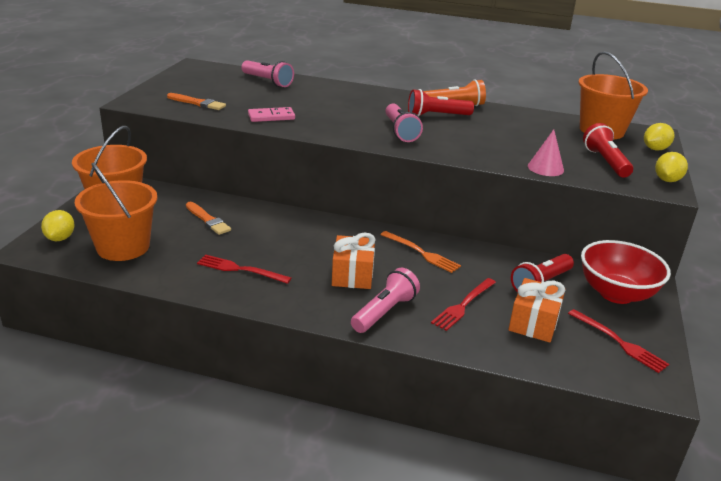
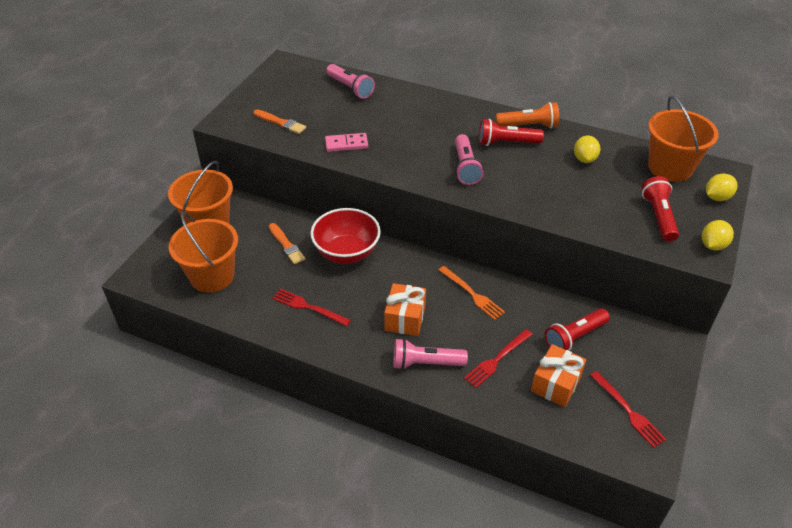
camera: 10 degrees right, 15 degrees up
yellow lemon [41,210,74,241] -> yellow lemon moved to [574,136,600,163]
pink flashlight [351,268,420,333] -> pink flashlight turned 135 degrees counterclockwise [393,338,468,370]
pink cone [528,130,564,176] -> none
red bowl [581,240,671,304] -> red bowl moved to [310,208,381,264]

